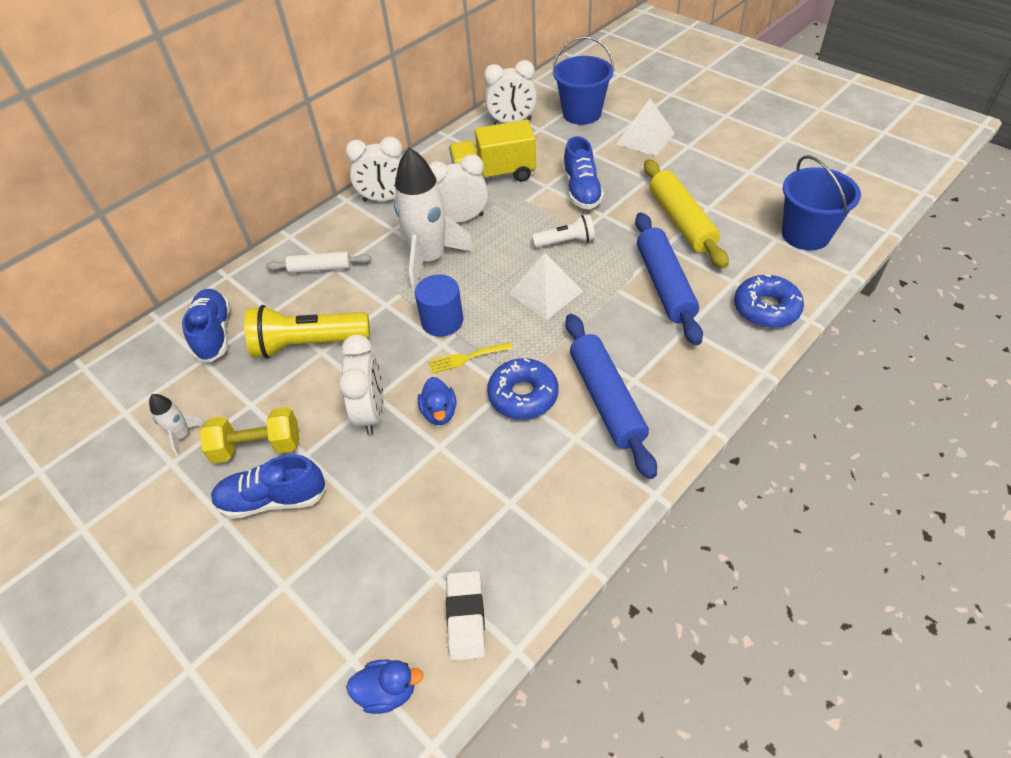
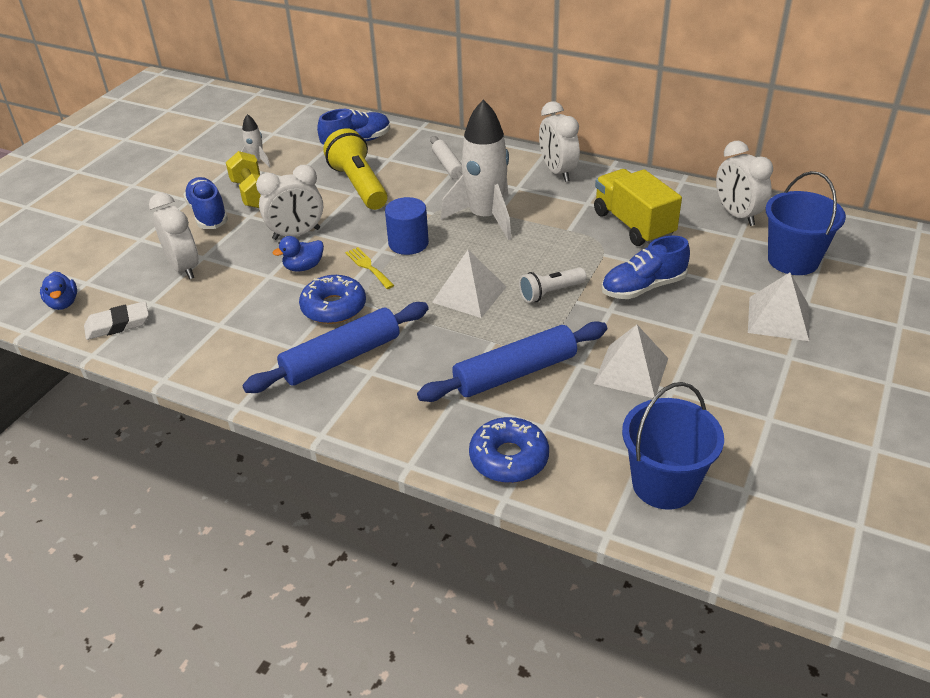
camera: 70 degrees right, 10 degrees down
white clock [429,154,488,223] -> white clock moved to [149,192,198,279]
white flashlight [532,214,595,248] -> white flashlight turned 90 degrees clockwise [519,267,587,303]
yellow rolling pin [644,159,729,269] -> white pyramid [594,325,668,398]

